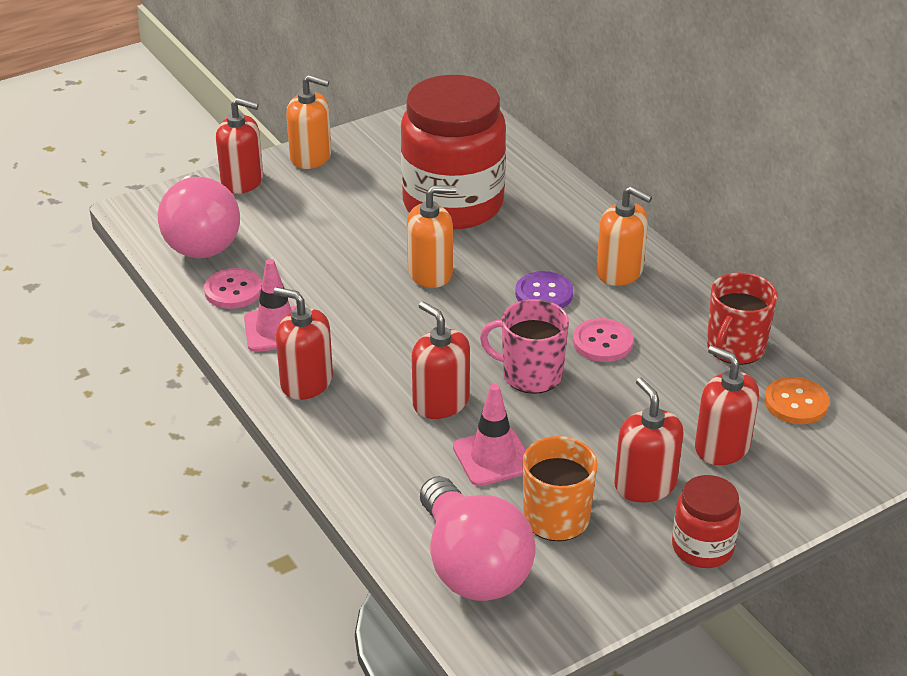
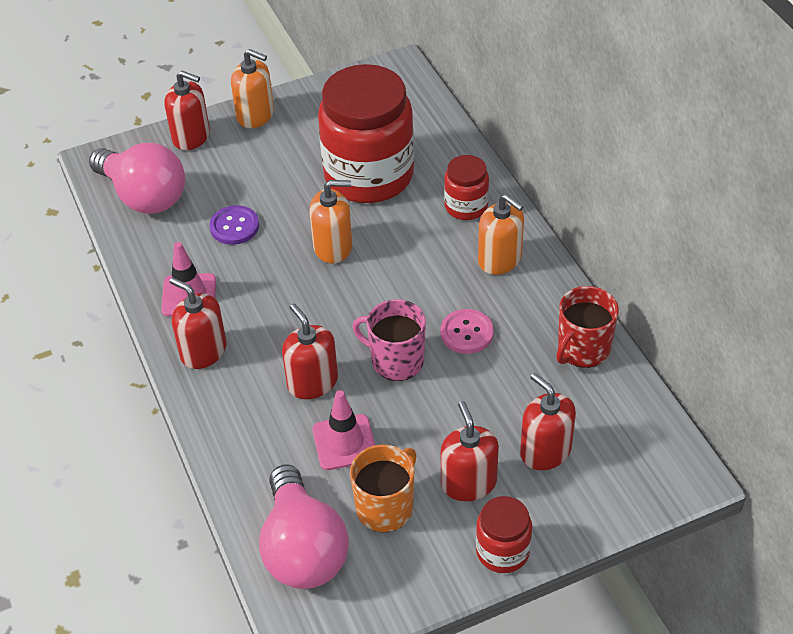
camera: 10 degrees right, 10 degrees up
pink light bulb [158,175,240,258] -> pink light bulb turned 45 degrees counterclockwise [89,143,185,214]
pink button [204,268,262,309] -> none
purple button [515,271,573,309] -> purple button moved to [209,205,259,245]
orange button [765,377,829,424] -> none
none -> red jar [444,155,489,220]

